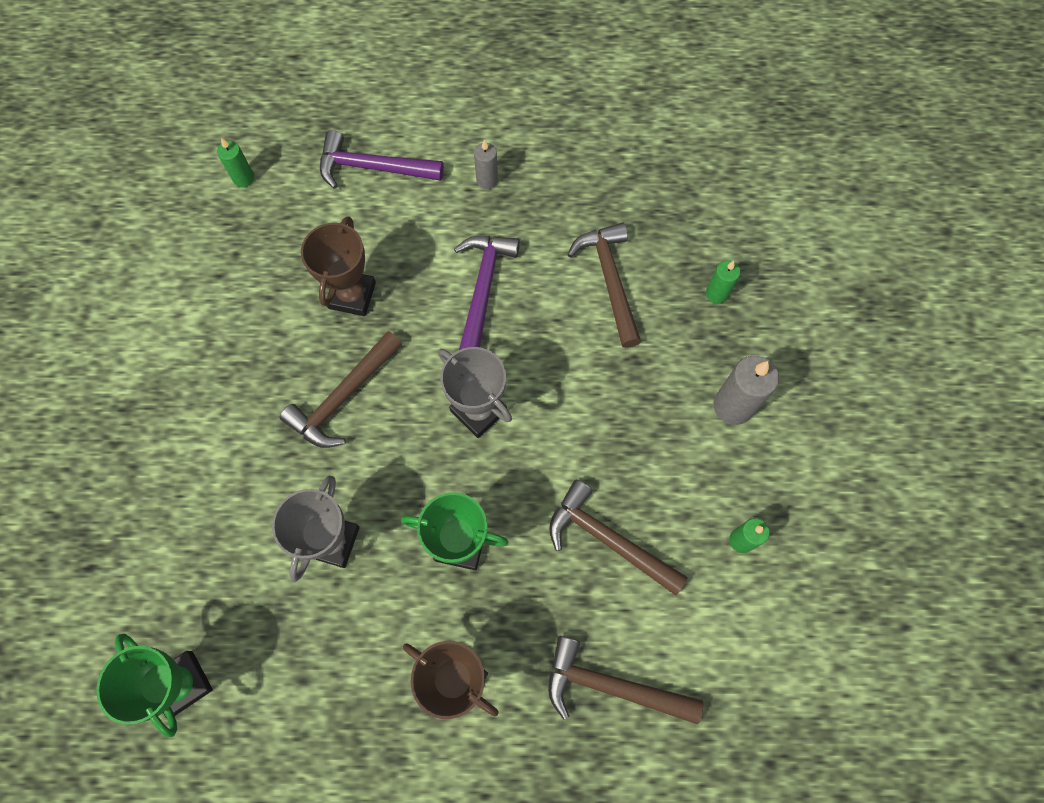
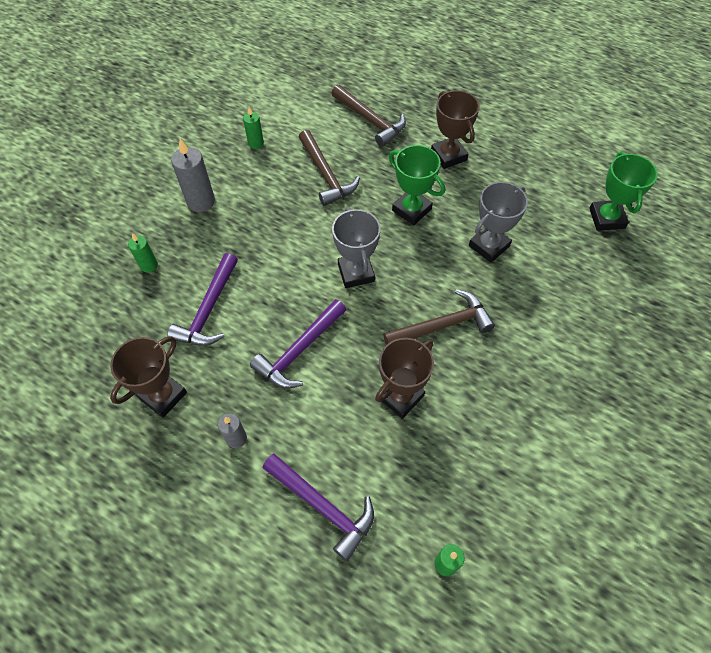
camera: 150 degrees left, 10 degrees down
brown hammer [567,222,641,348] -> purple hammer [167,253,238,346]
none -> brown trophy [110,336,187,418]

